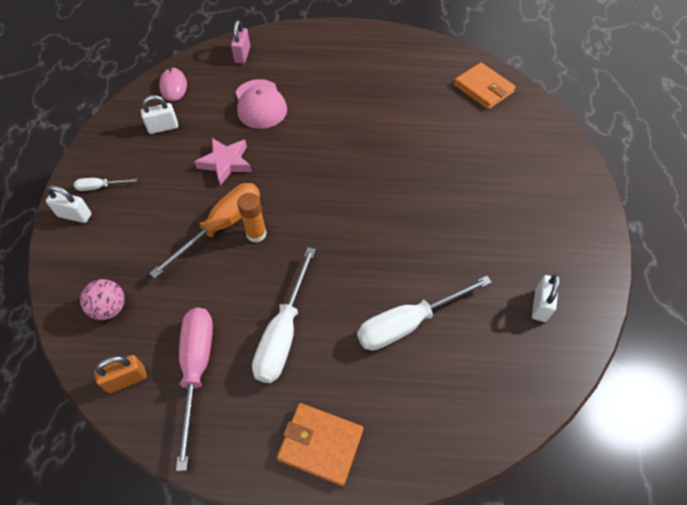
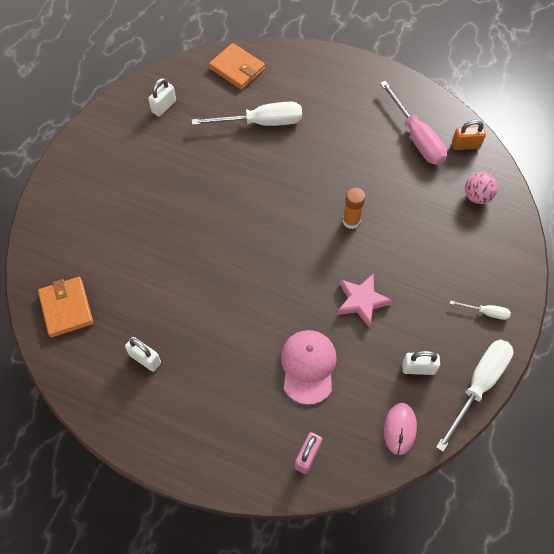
camera: 160 degrees left, 5 degrees up
white padlock [46,185,92,223] -> white padlock moved to [125,337,161,372]
orange screwdriver [149,183,260,278] -> none
pink screwdriver [176,307,213,471] -> pink screwdriver turned 45 degrees counterclockwise [380,81,447,165]
white screwdriver [252,247,316,383] -> white screwdriver moved to [436,339,513,452]
orange wallet [277,403,363,486] -> orange wallet moved to [209,43,265,90]

